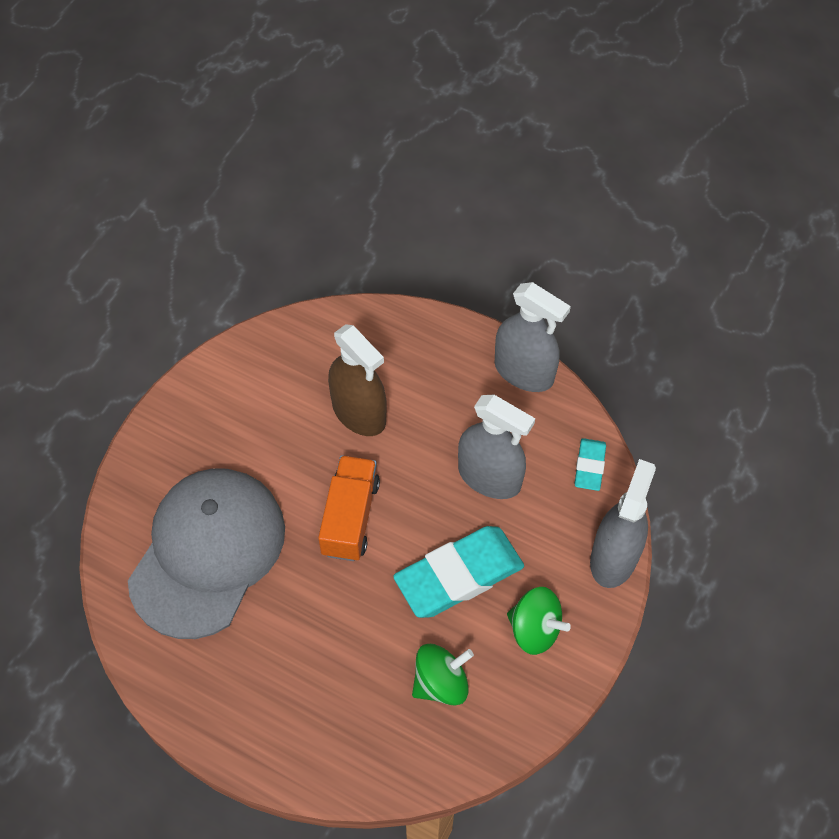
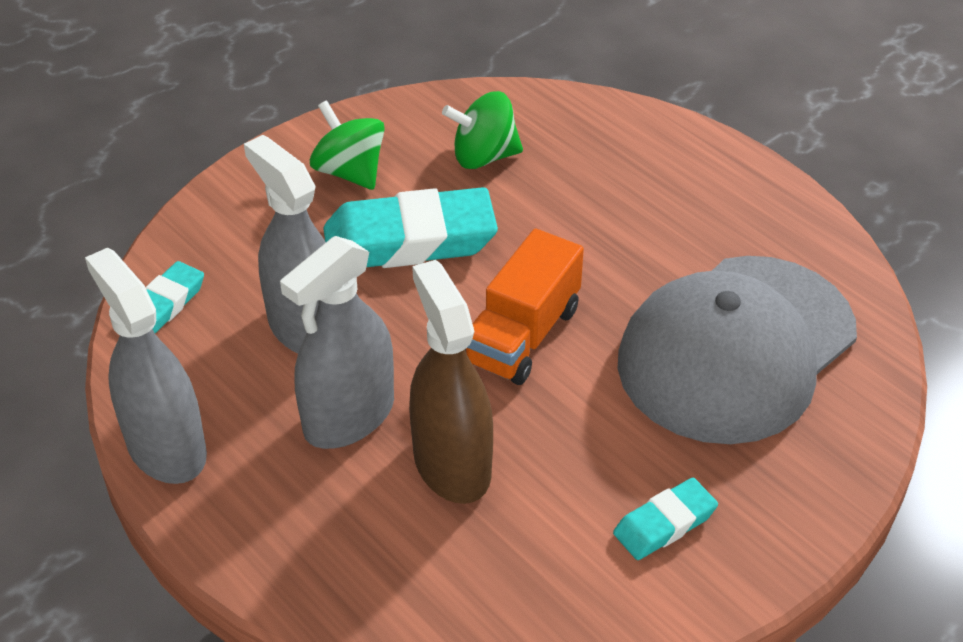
camera: 160 degrees left, 15 degrees down
grey spray bottle [590,459,656,588] -> grey spray bottle moved to [280,236,394,449]
none -> turquoise eraser [613,478,718,560]

